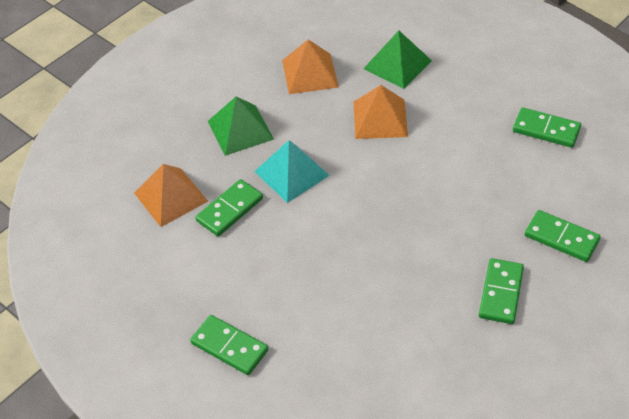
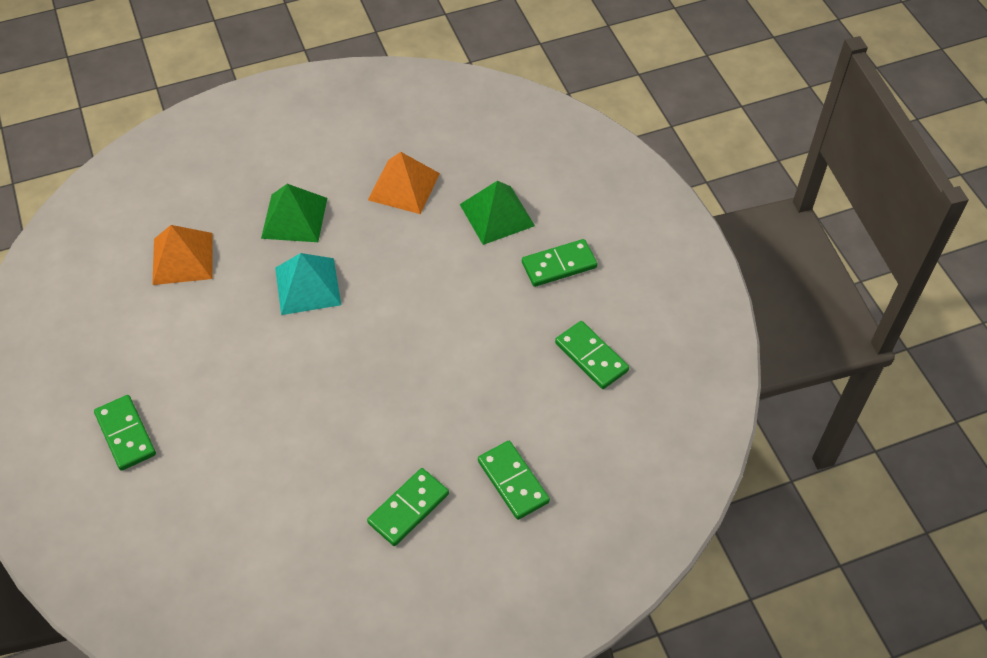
camera: 25 degrees right, 5 degrees up
green domino [196,179,263,236] -> green domino moved to [522,239,598,287]
orange pyramid [354,85,408,139] -> none

